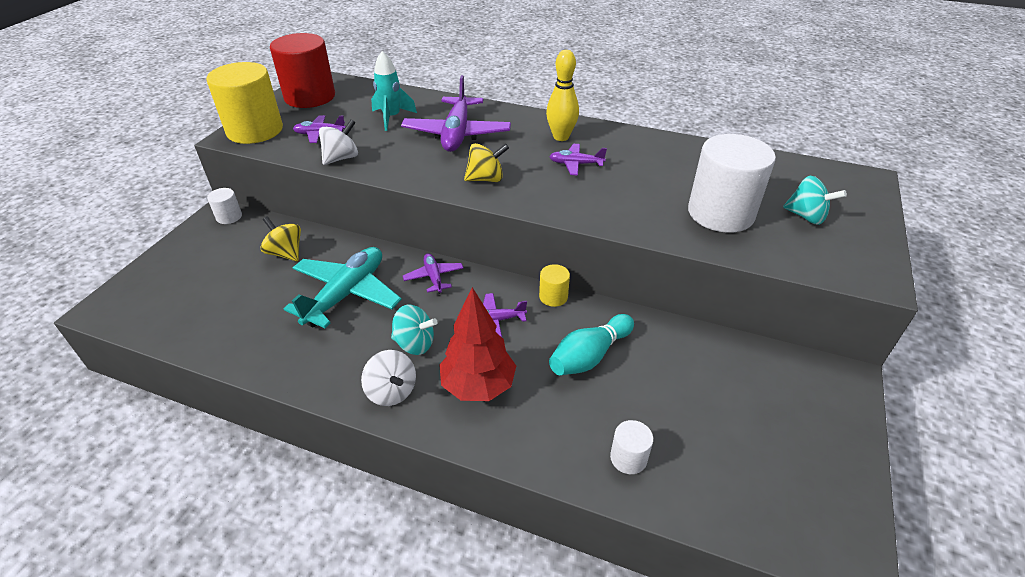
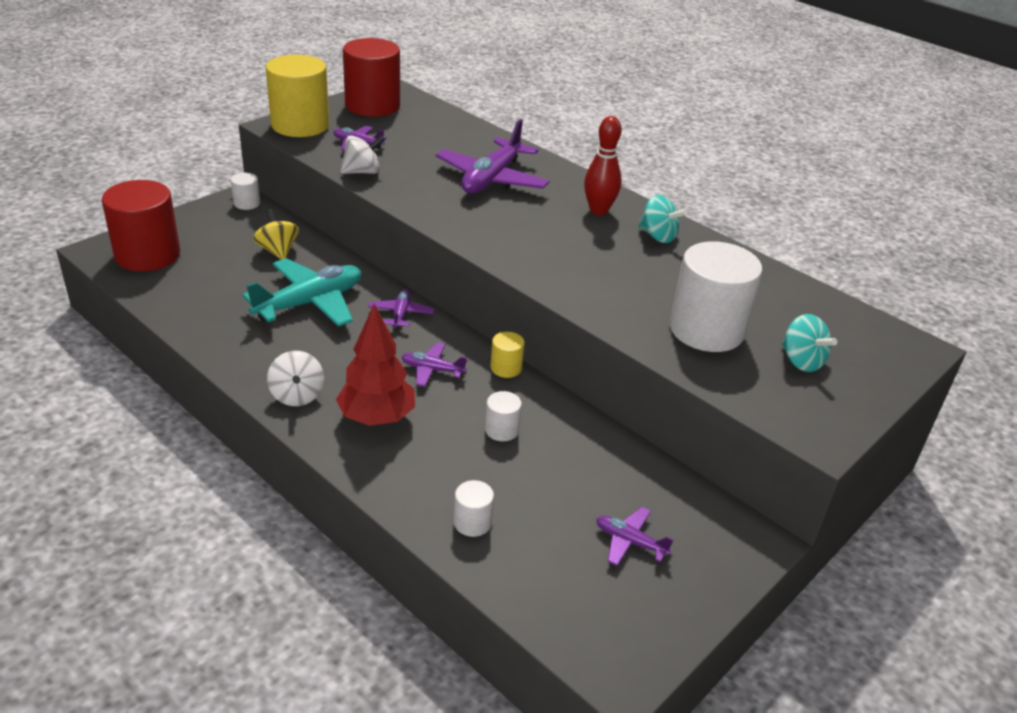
camera: 20 degrees right, 5 degrees down
turquoise rocket [371,51,417,131] -> none
turquoise spinning top [391,305,437,355] -> turquoise spinning top moved to [638,195,687,243]
yellow spinning top [464,143,509,182] -> none
yellow bowling pin [546,50,579,141] -> red bowling pin [584,116,622,215]
purple plane [549,144,607,176] -> purple plane moved to [596,507,674,566]
turquoise bowling pin [549,314,634,375] -> white cylinder [485,391,522,441]
none -> red cylinder [102,180,180,271]

